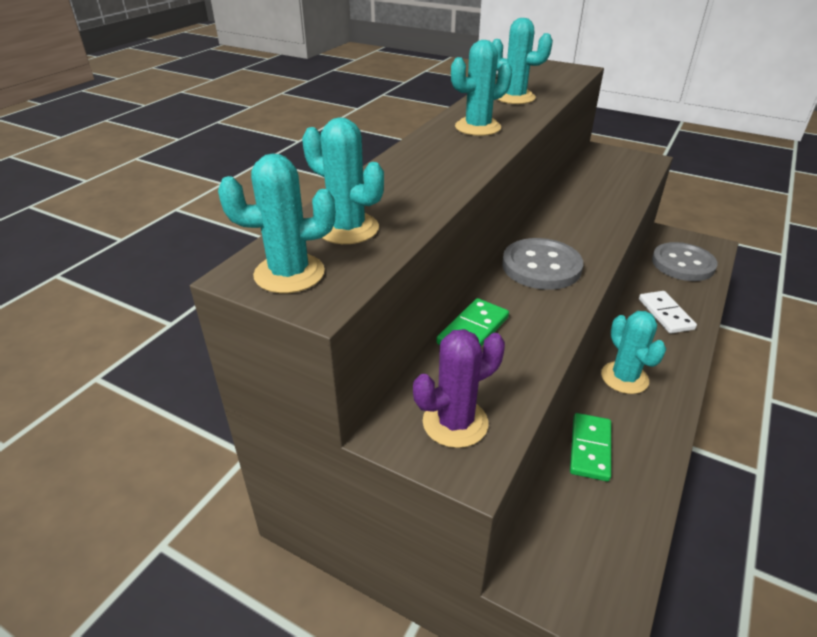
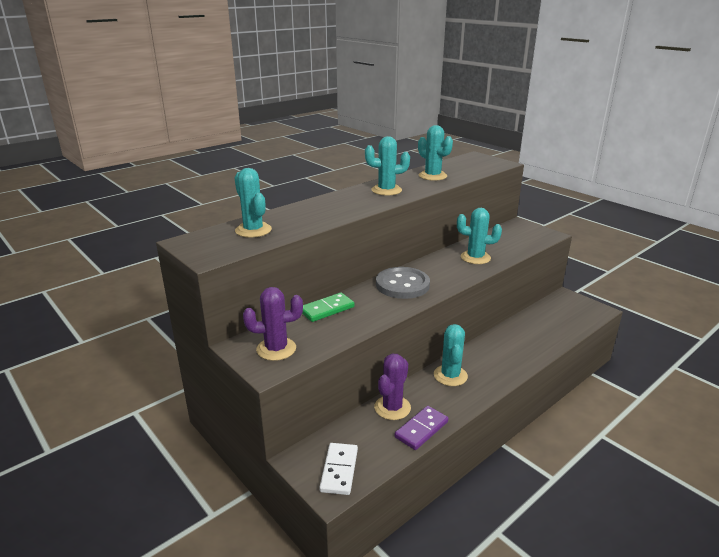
camera: 20 degrees right, 10 degrees down
turquoise cactus [218,153,335,293] -> turquoise cactus moved to [457,208,502,264]
green domino [570,413,611,481] -> purple cactus [374,354,411,420]
white domino [639,291,697,334] -> white domino moved to [319,443,358,495]
grey button [652,242,718,281] -> none
none -> purple domino [394,406,448,450]

